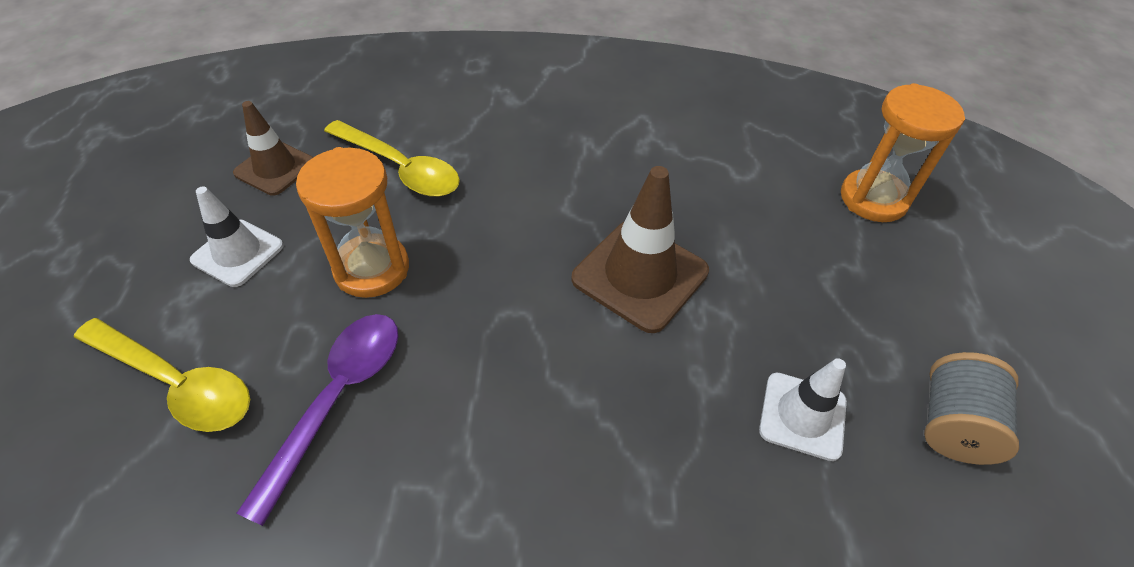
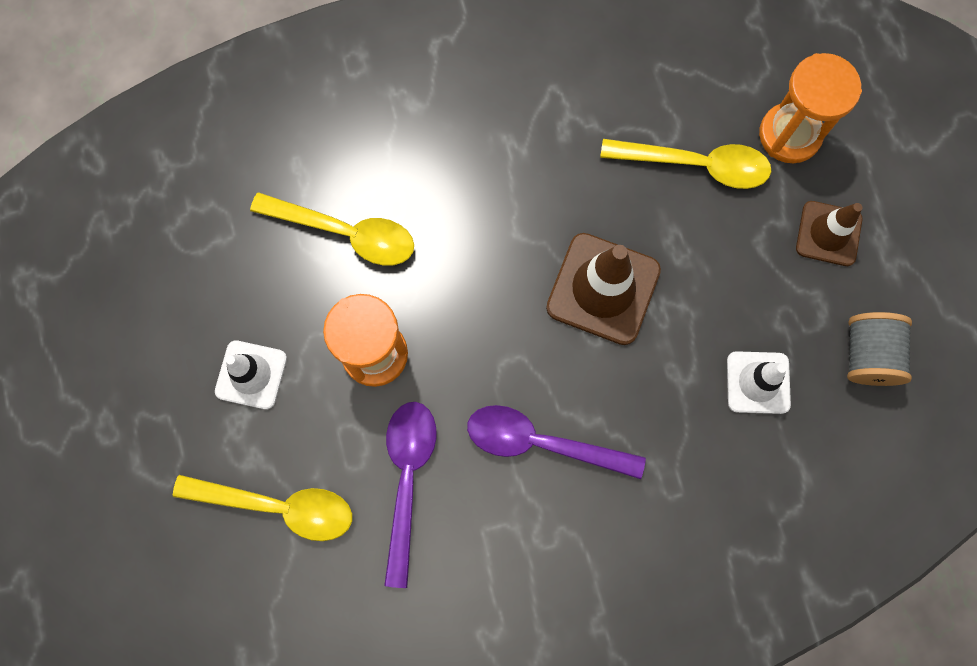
camera: 15 degrees left, 25 degrees up
brown traffic cone [233,101,313,196] -> brown traffic cone moved to [796,201,862,266]
none -> purple spoon [467,405,646,479]
none -> yellow spoon [600,139,771,189]

